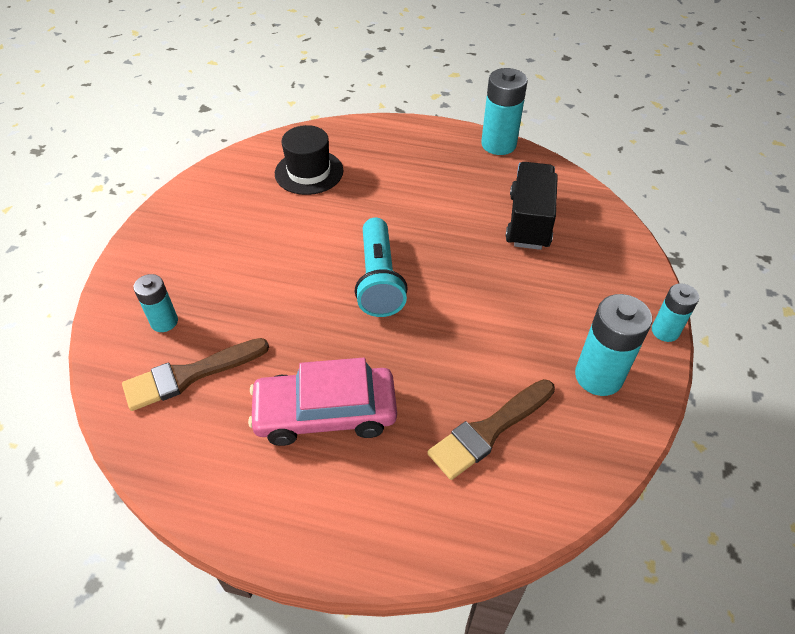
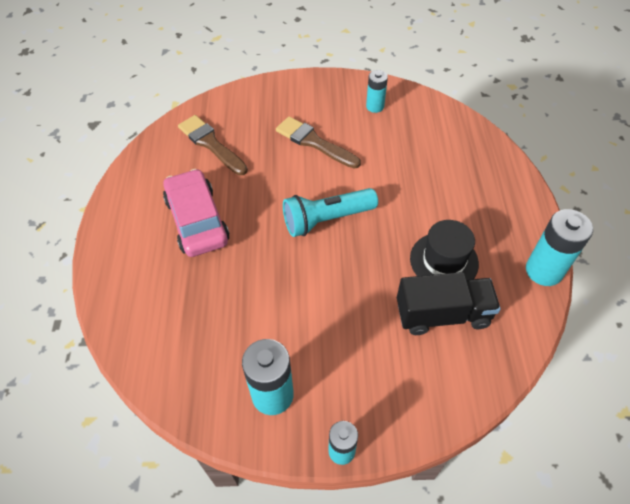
camera: 75 degrees right, 5 degrees up
turquoise battery [133,274,178,332] -> turquoise battery moved to [366,70,388,113]
black hat [275,125,343,195] -> black hat moved to [410,220,479,280]
brown brush [427,379,555,480] -> brown brush moved to [276,116,361,169]

